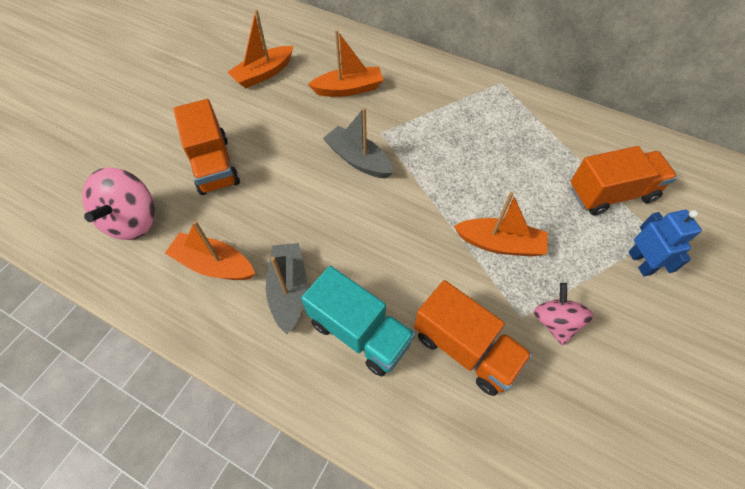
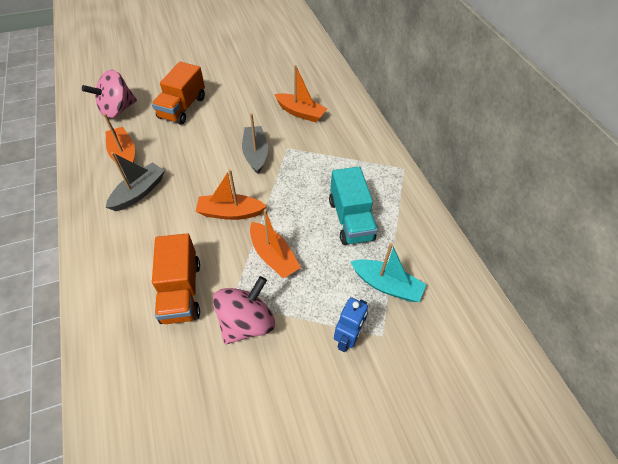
camera: 40 degrees right, 5 degrees down
orange boat [228,9,293,88] -> orange boat moved to [195,169,267,220]
turquoise truck [301,266,415,377] -> turquoise truck moved to [329,167,378,245]
pink spinning top [534,283,594,346] -> pink spinning top [213,276,275,345], size x1.50
orange truck [570,146,677,216] -> turquoise boat [350,243,426,302]

